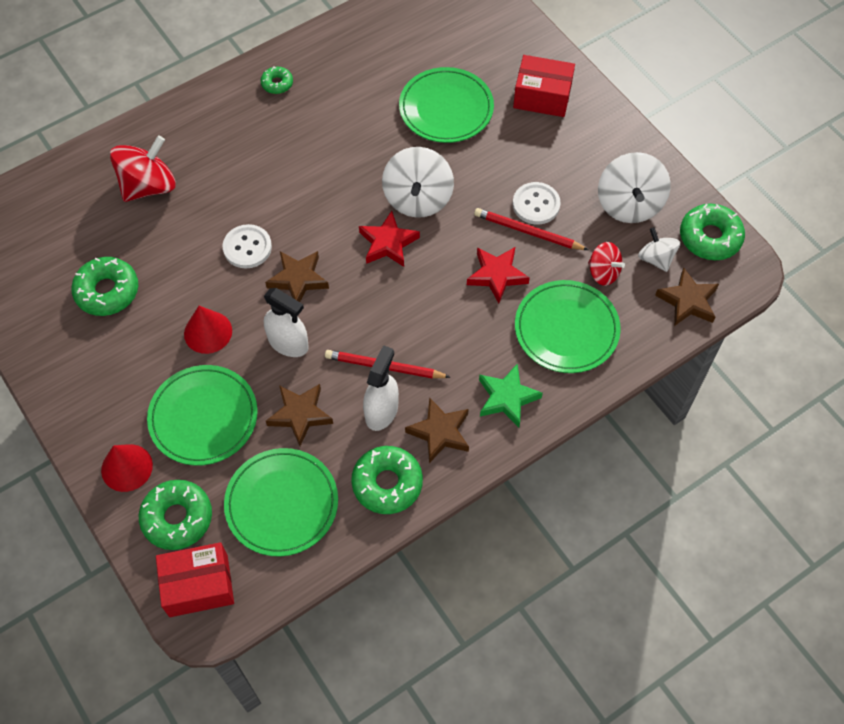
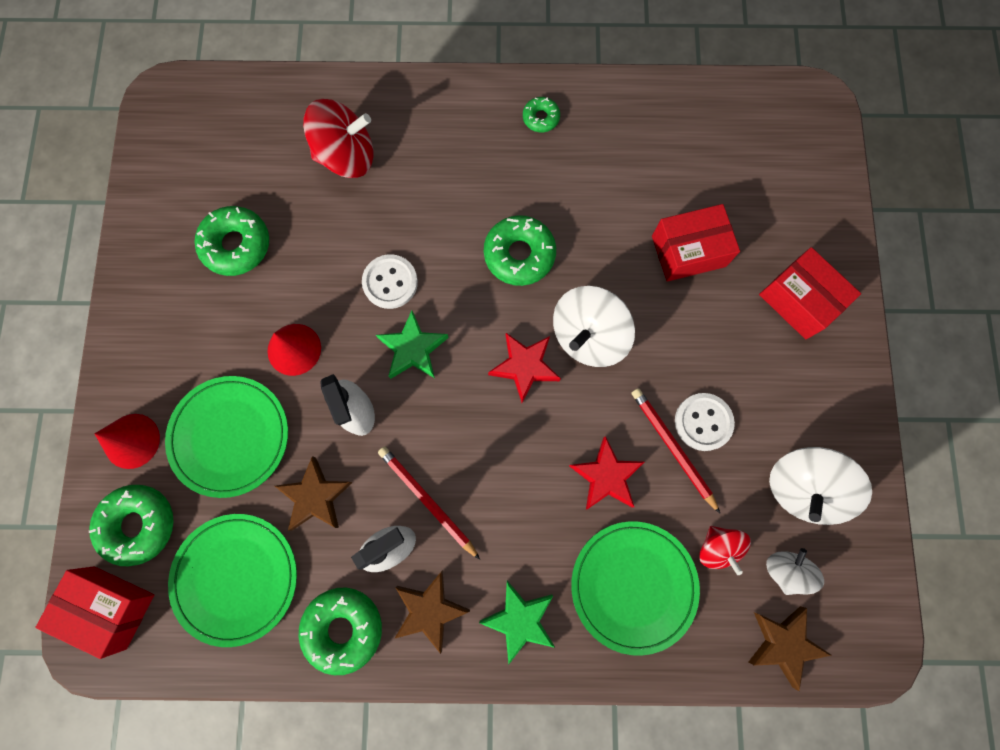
camera: 35 degrees right, 15 degrees up
brown star [265,251,329,302] -> green star [376,311,449,379]
green plate [399,67,494,143] -> red box [652,204,740,282]
green donut [680,203,745,260] -> green donut moved to [484,215,556,286]

